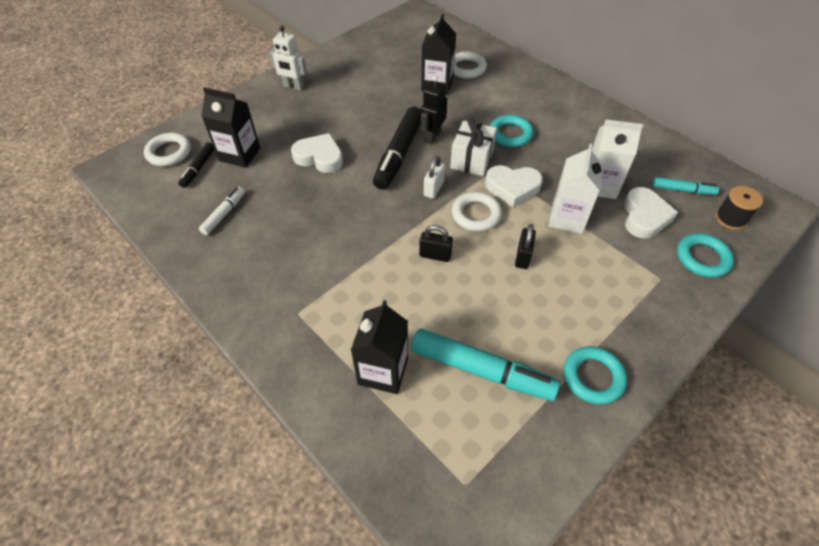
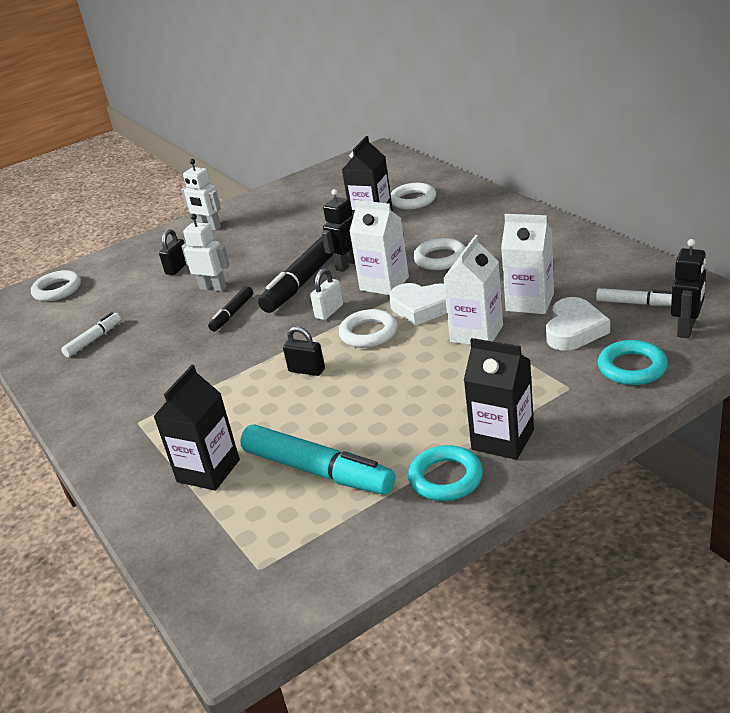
camera: 15 degrees right, 20 degrees down
black marker [178,142,214,188] -> black marker moved to [208,286,253,331]
black carton [201,87,260,168] -> black carton moved to [464,338,534,460]
white heart [291,133,343,173] -> white robot [181,214,230,292]
white gift [450,118,497,176] -> white carton [349,200,409,295]
turquoise ring [490,115,533,147] -> white ring [413,238,466,270]
black padlock [515,224,536,269] -> black padlock moved to [159,229,186,275]
turquoise marker [653,177,719,195] -> white marker [596,288,672,306]
black spool [715,186,763,230] -> black robot [671,239,706,338]

